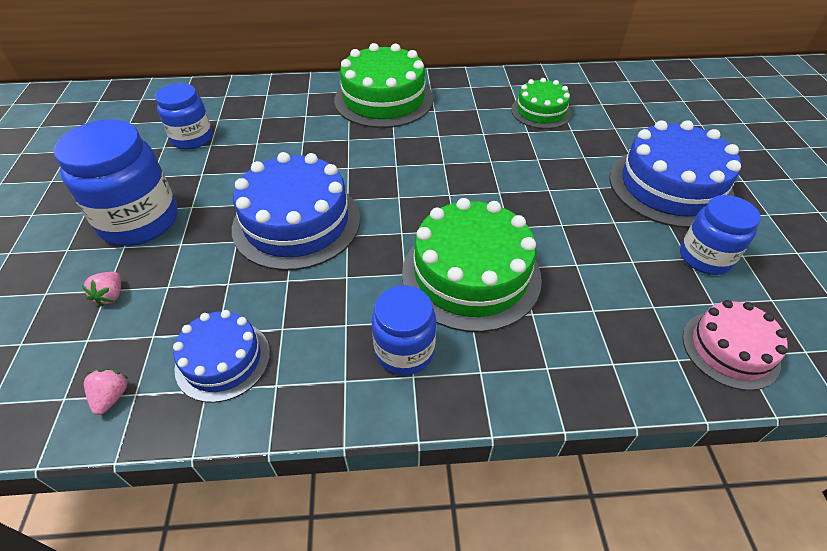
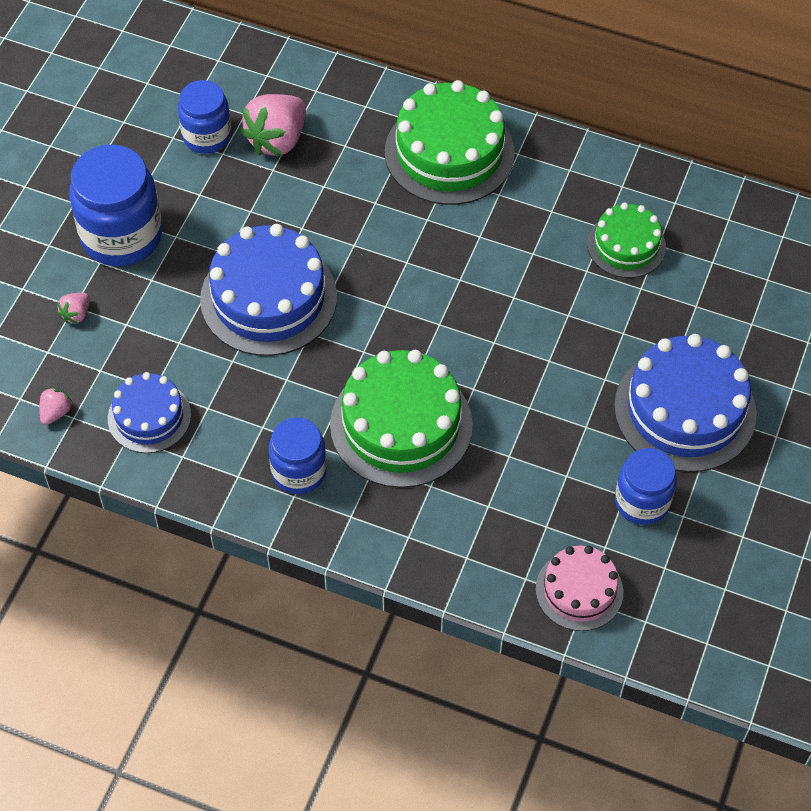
camera: 25 degrees right, 10 degrees up
none -> pink strawberry [240,94,306,156]

